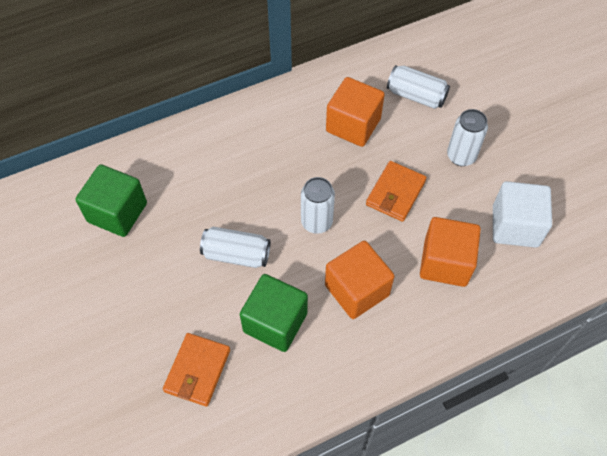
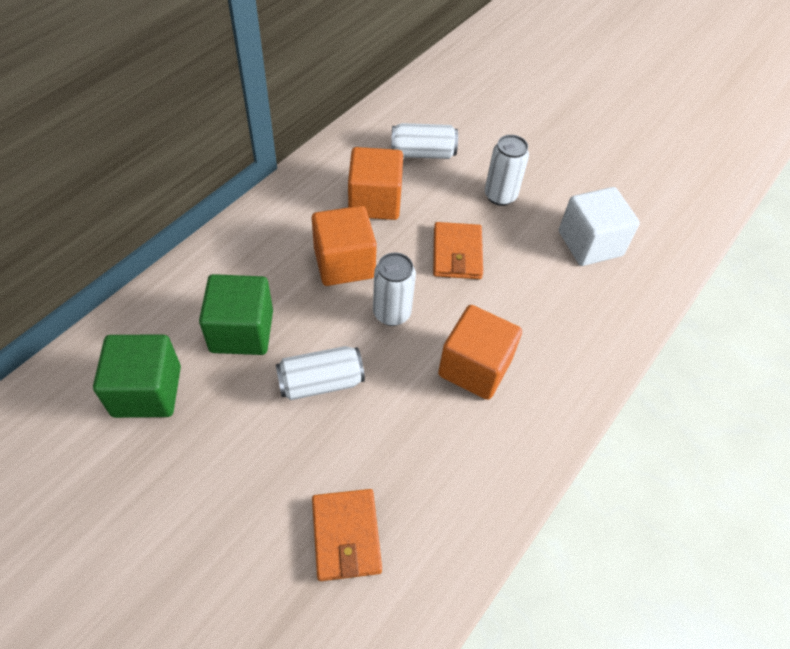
camera: 30 degrees left, 5 degrees down
green cube [240,274,308,352] -> green cube moved to [199,274,273,355]
orange cube [420,217,481,287] -> orange cube moved to [312,206,377,286]

